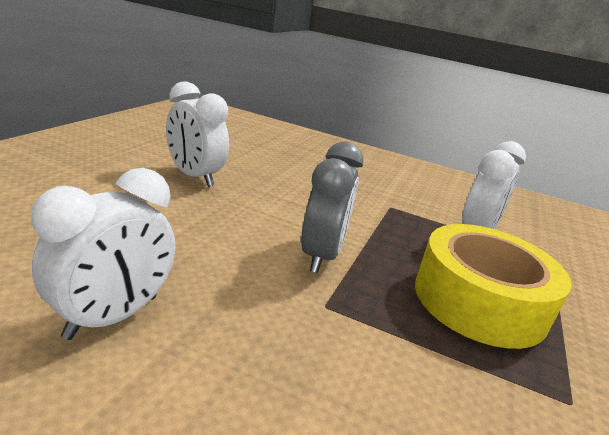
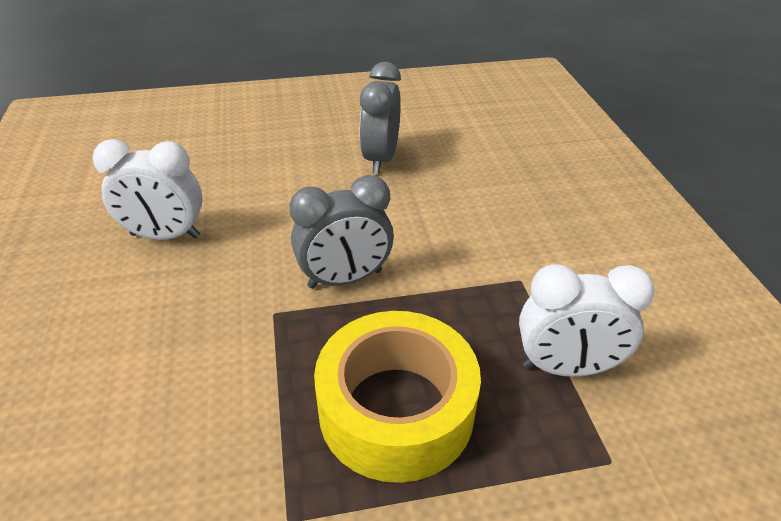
camera: 60 degrees right, 15 degrees up
white clock [166,81,229,187] -> grey clock [359,62,401,174]

